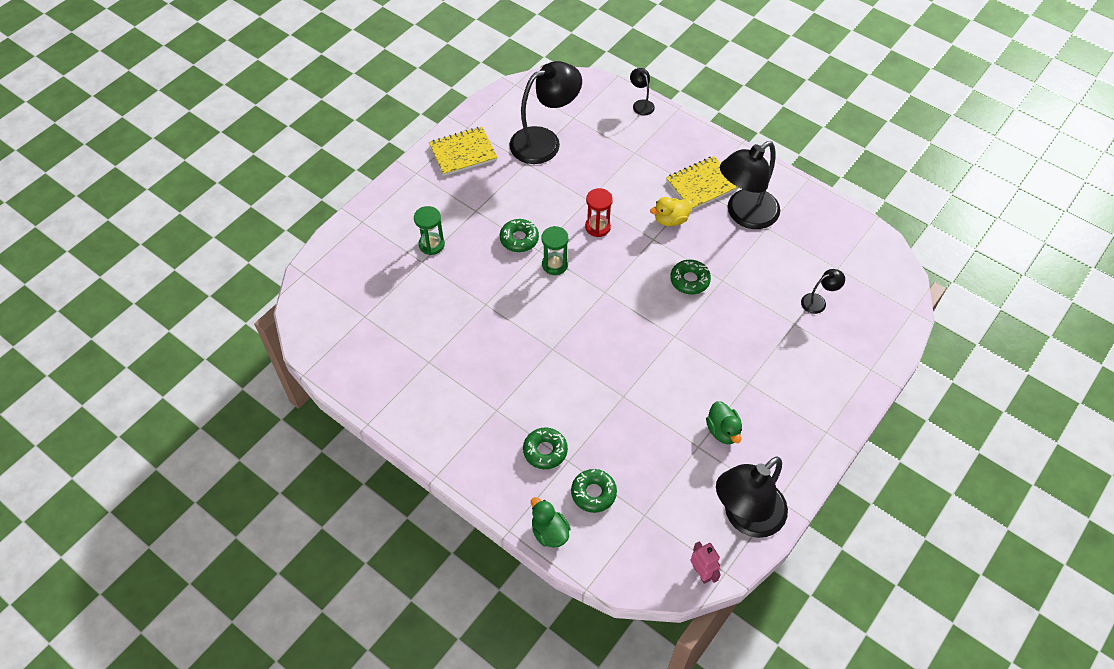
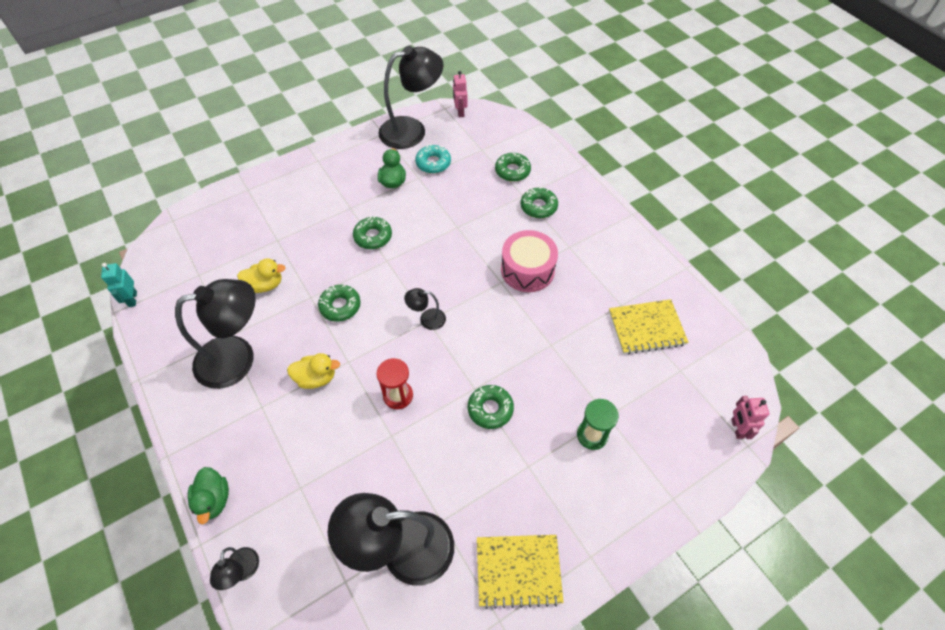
camera: 160 degrees left, 0 degrees up
green duck [531,497,571,548] -> green duck moved to [188,467,229,524]
green hourglass [541,226,569,275] -> none
yellow notebook [666,156,739,210] -> yellow notebook moved to [609,299,689,354]
black lamp [801,269,845,314] -> black lamp moved to [404,288,446,330]
none -> turquoise robot [101,263,137,307]
none -> yellow duck [237,258,285,293]
none -> green donut [353,216,392,249]
none -> turquoise donut [415,144,451,173]
none -> pink drum [501,230,558,292]
none -> pink robot [731,396,769,439]

